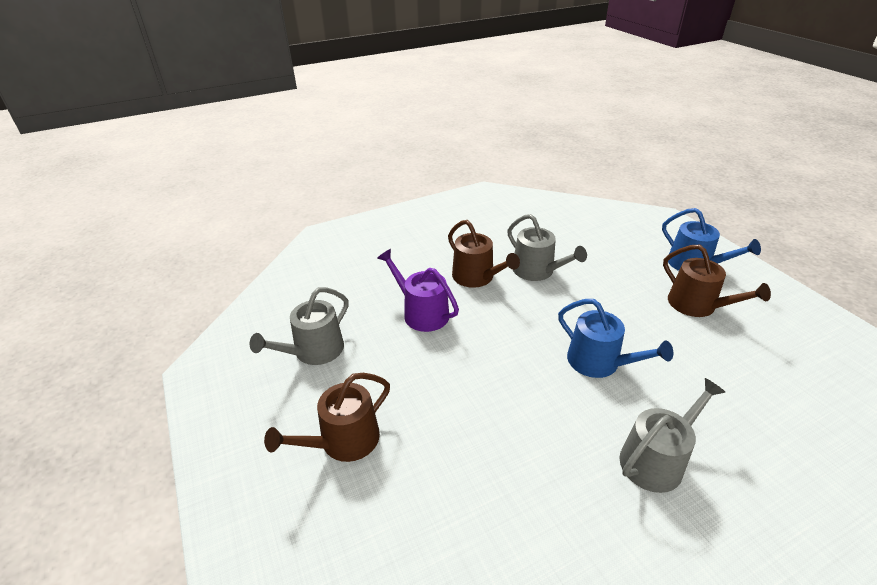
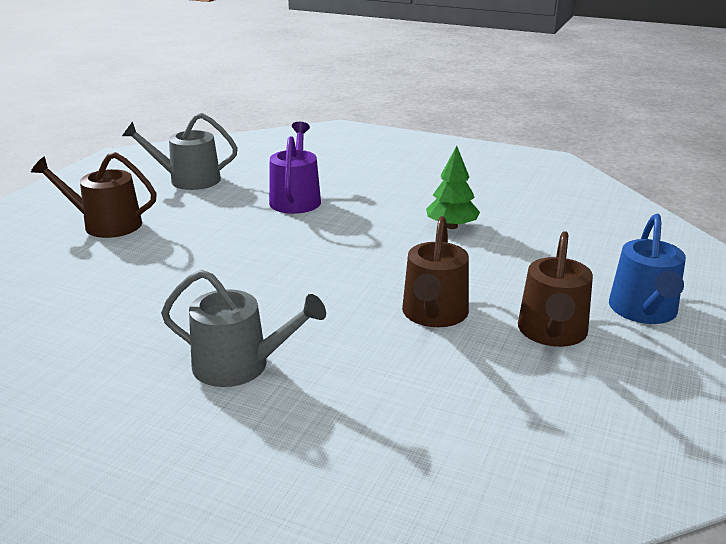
camera: 50 degrees right, 10 degrees down
brown watering can [448,220,520,288] -> brown watering can moved to [402,216,469,327]
grey watering can [507,214,587,281] -> green tree [426,146,480,229]
blue watering can [558,299,673,378] -> none

